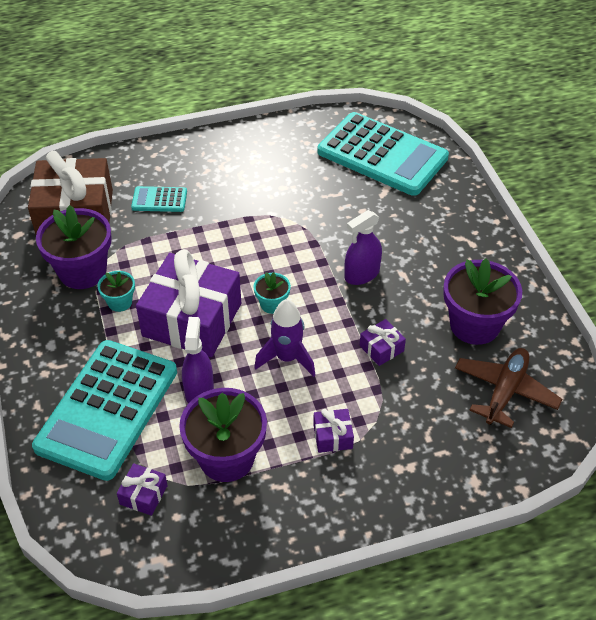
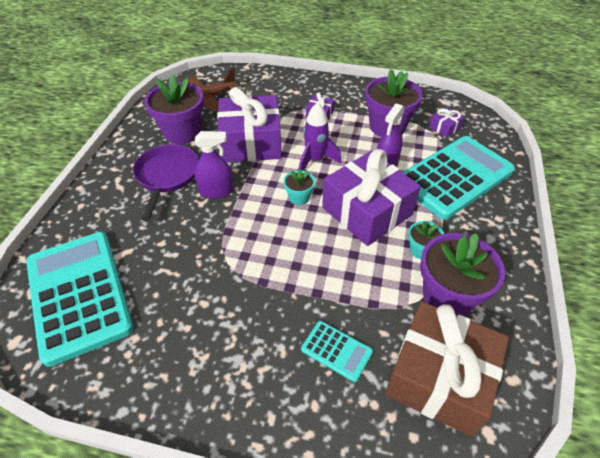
camera: 150 degrees left, 0 degrees up
purple gift [360,319,406,366] -> purple gift [217,87,282,162], size x2.41
none -> purple pan [133,144,199,221]

